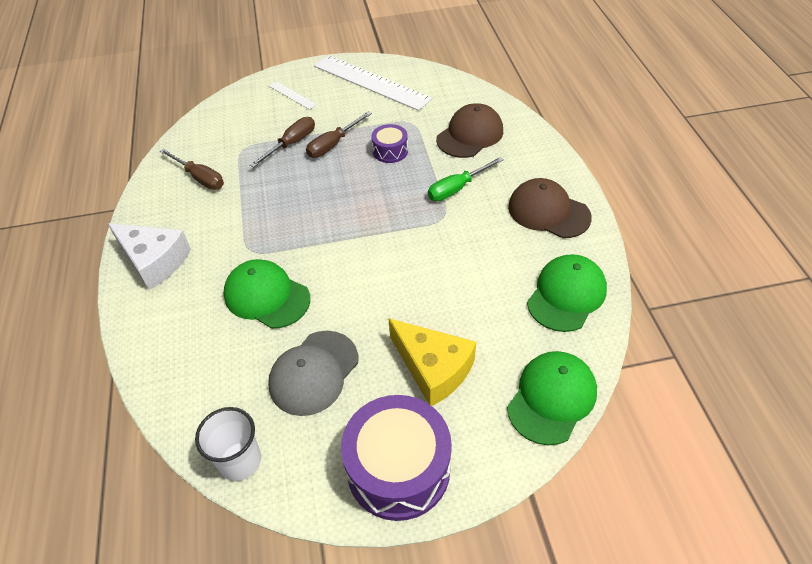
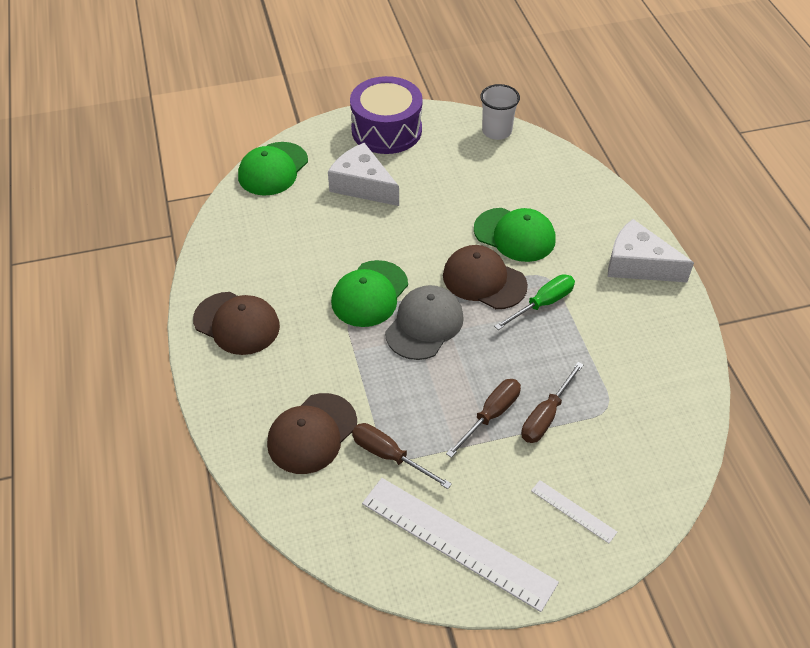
camera: 175 degrees right, 0 degrees up
brown screwdriver [160,148,224,190] -> brown screwdriver moved to [352,423,452,489]
grey cap [268,331,358,416] -> grey cap moved to [385,285,464,360]
purple drum [371,124,408,163] -> none
yellow cheese [388,318,476,406] -> white cheese [328,143,399,206]
green screwdriver [428,157,504,201] -> green screwdriver moved to [494,274,575,330]
green cap [527,254,607,332] -> green cap moved to [331,260,408,327]
none -> brown cap [443,245,528,309]

